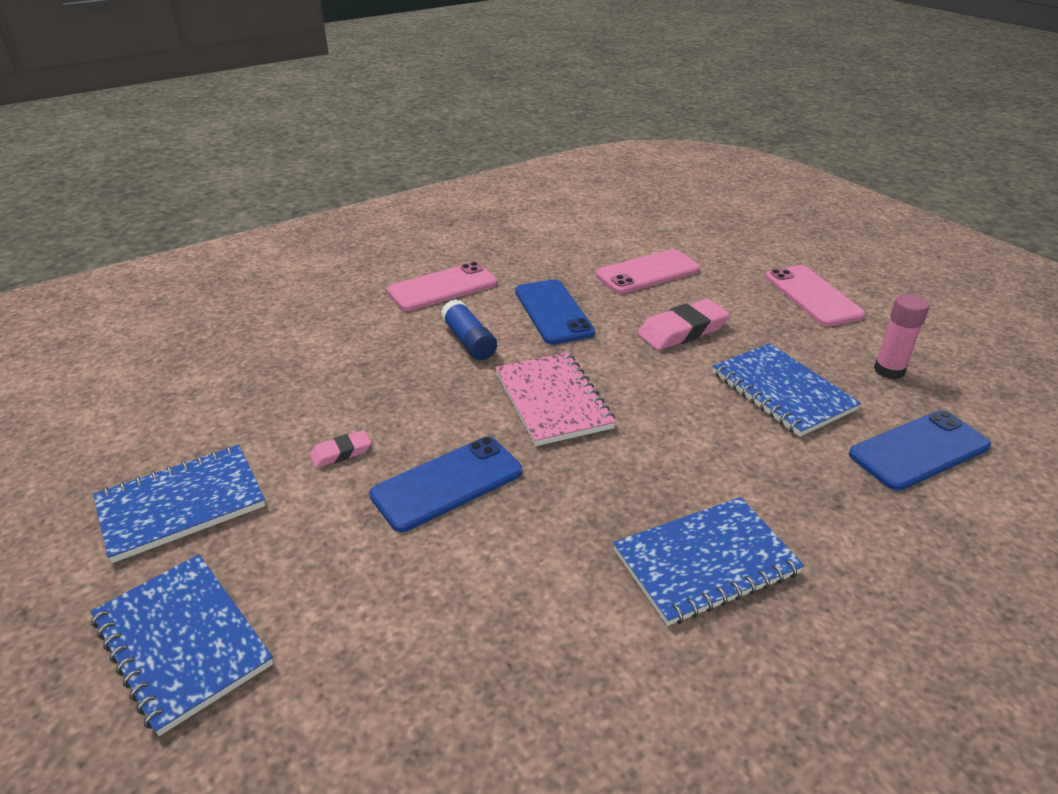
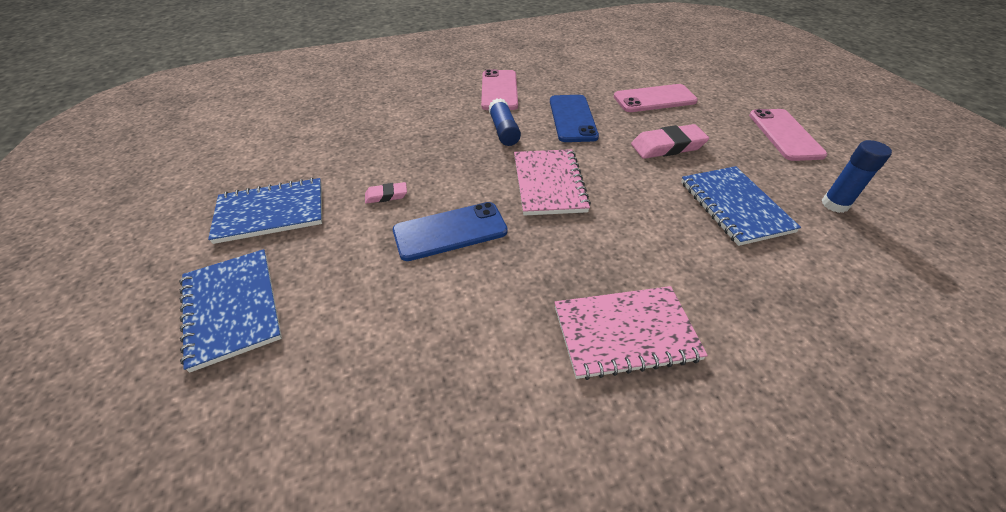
camera: 15 degrees right, 10 degrees up
pink phone [387,262,497,311] -> pink phone turned 75 degrees counterclockwise [481,69,518,110]
blue notebook [613,497,804,626] -> pink notebook [554,286,708,380]
blue phone [849,410,991,491] -> none
pink glue stick [874,294,930,379] -> blue glue stick [822,140,892,213]

